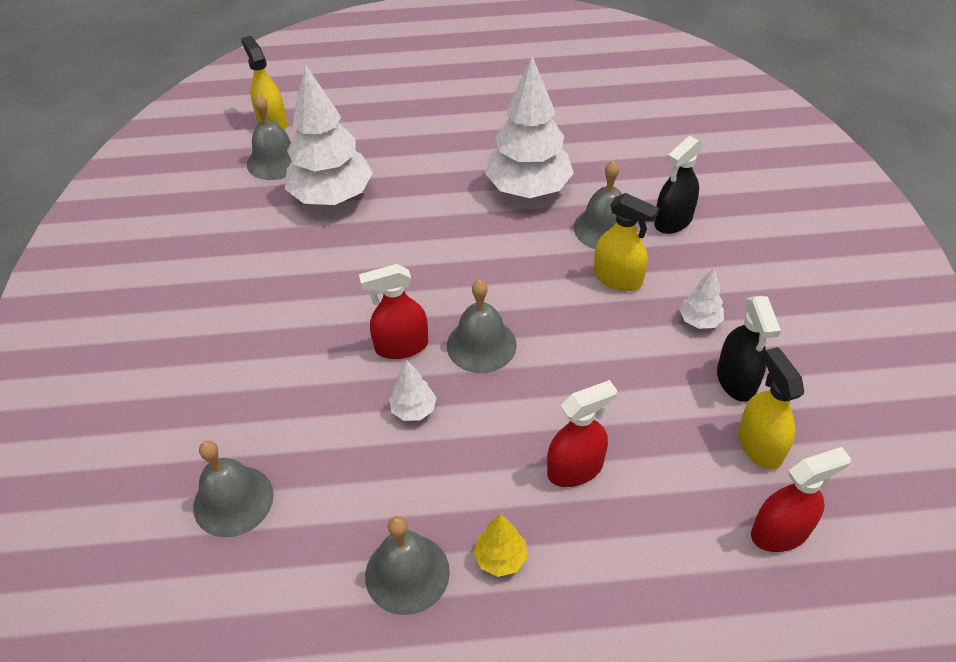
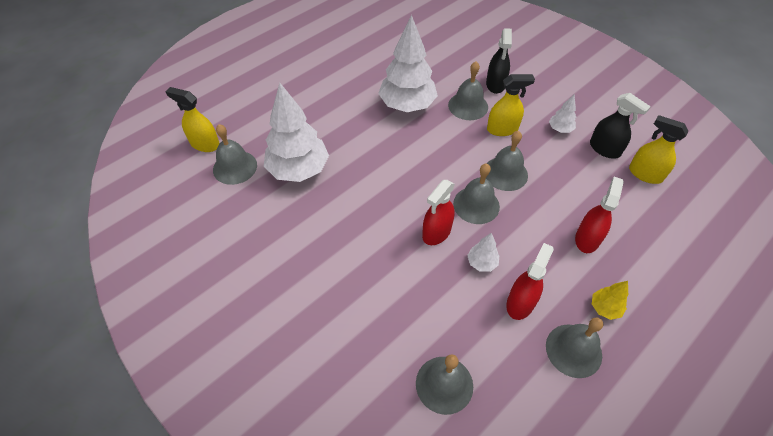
camera: 40 degrees left, 5 degrees up
red spray bottle [751,447,851,552] -> red spray bottle moved to [506,243,554,320]
none -> grey bell [486,131,528,191]

